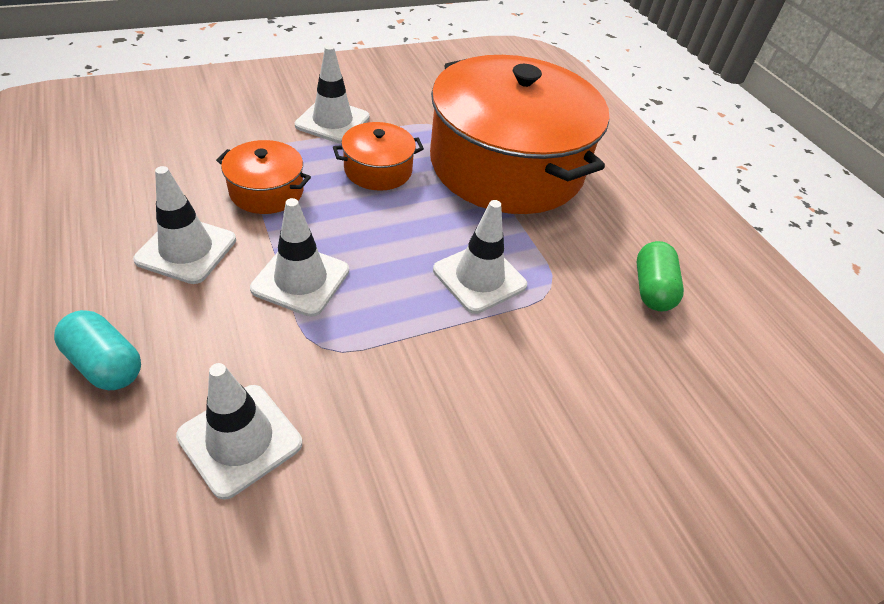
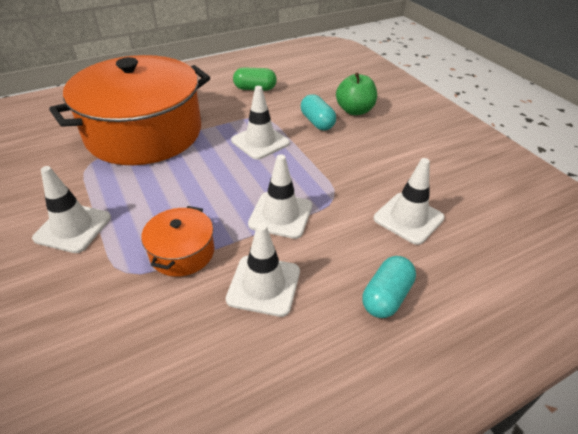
camera: 90 degrees left, 5 degrees down
orange pot [333,122,424,191] -> none
none -> turquoise capsule [301,94,336,130]
none -> green apple [336,72,377,115]

